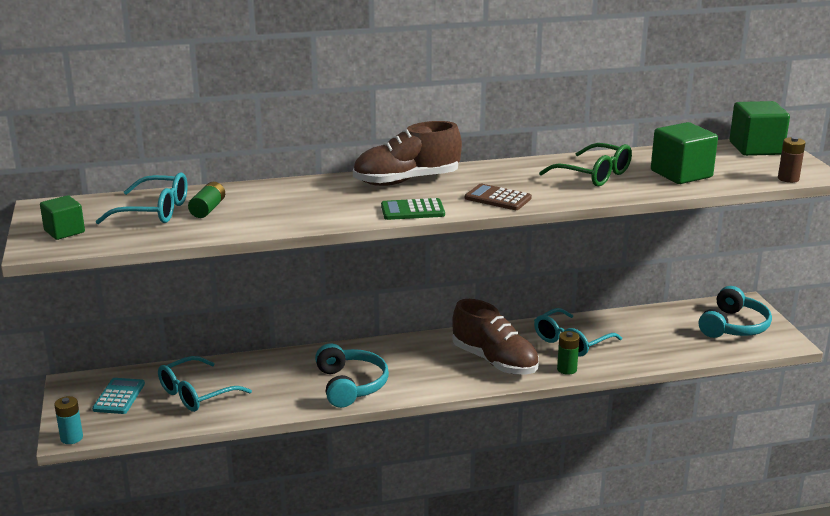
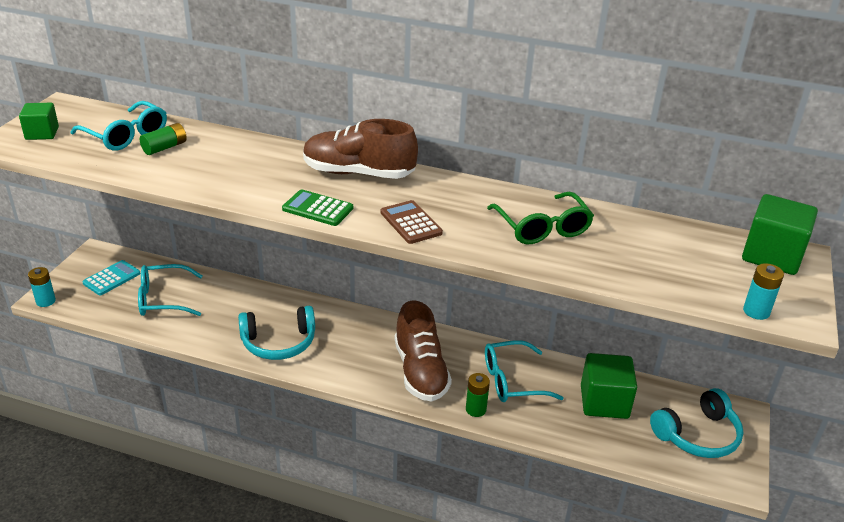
camera: 30 degrees right, 10 degrees up
turquoise headphones [315,344,389,408] -> turquoise headphones turned 60 degrees clockwise [238,306,315,360]
green cube [651,122,718,184] -> green cube moved to [581,353,637,419]
brown battery [778,137,806,183] -> turquoise battery [743,263,784,320]

